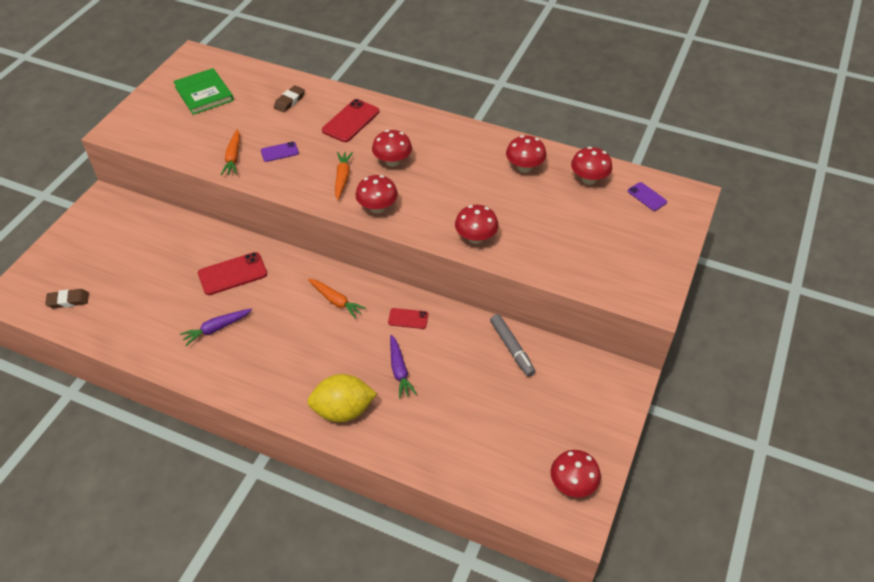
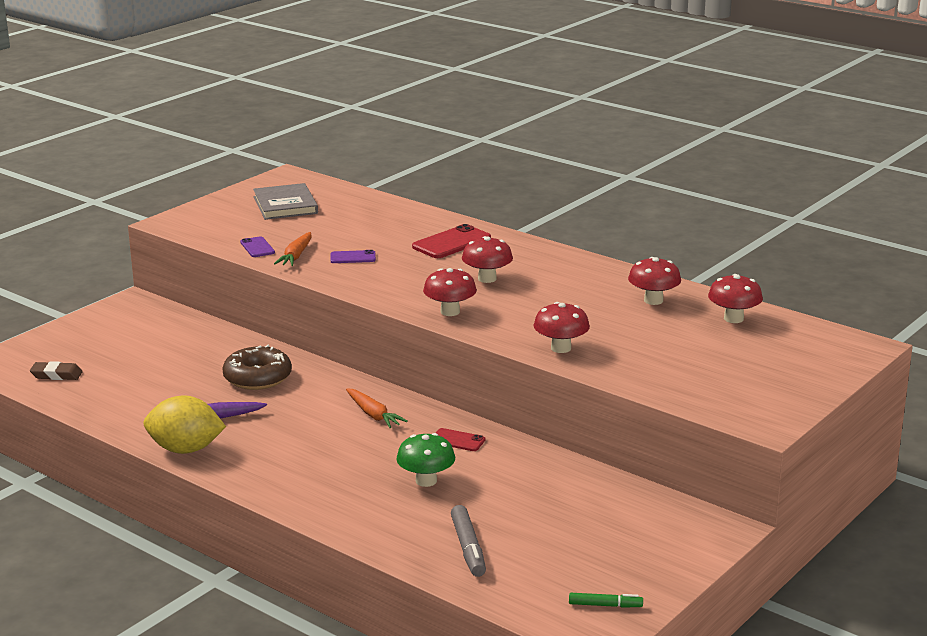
camera: 15 degrees right, 25 degrees down
green book [173,68,234,115] -> grey book [253,183,318,220]
red phone [198,252,267,295] -> brown donut [222,345,292,390]
brown eraser [274,85,305,112] -> none
yellow lemon [307,374,377,422] -> yellow lemon moved to [144,395,226,454]
orange carrot [335,152,353,200] -> none
purple carrot [390,335,417,398] -> green mushroom [396,433,455,487]
grey marker [490,314,536,377] -> grey marker moved to [451,505,486,577]
red mushroom [551,450,601,498] -> green marker [569,593,643,608]
purple phone [628,182,667,211] -> purple phone moved to [240,236,275,257]

